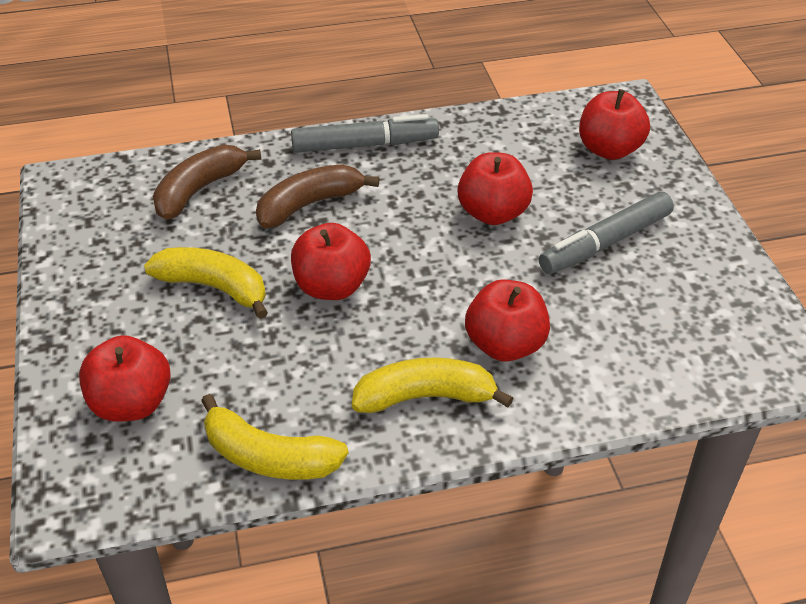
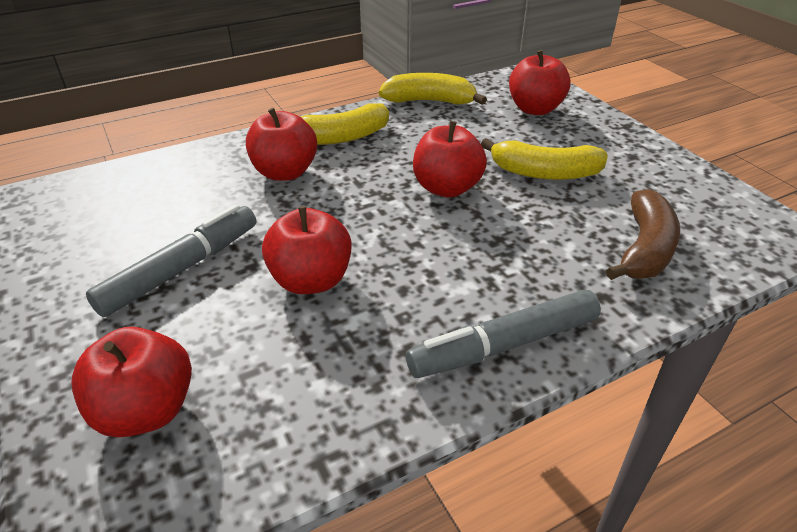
camera: 165 degrees right, 5 degrees down
brown banana [256,164,380,228] -> none

